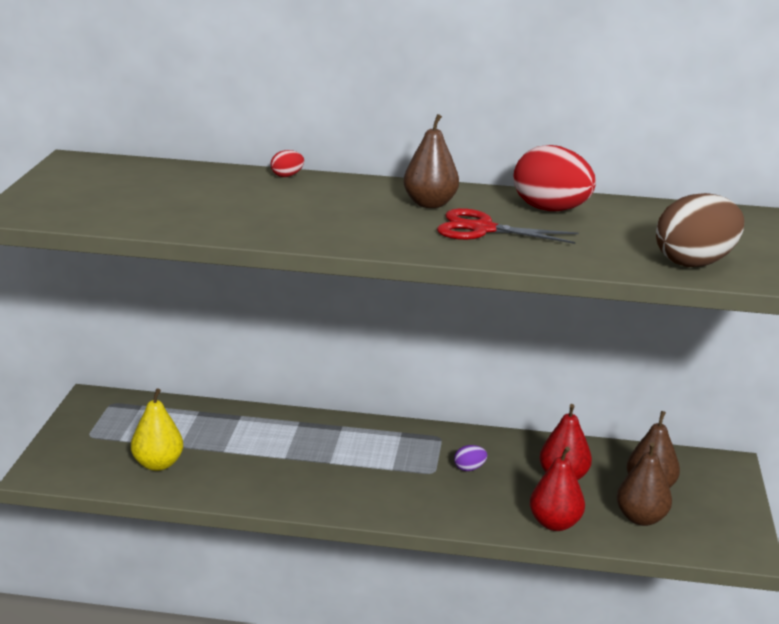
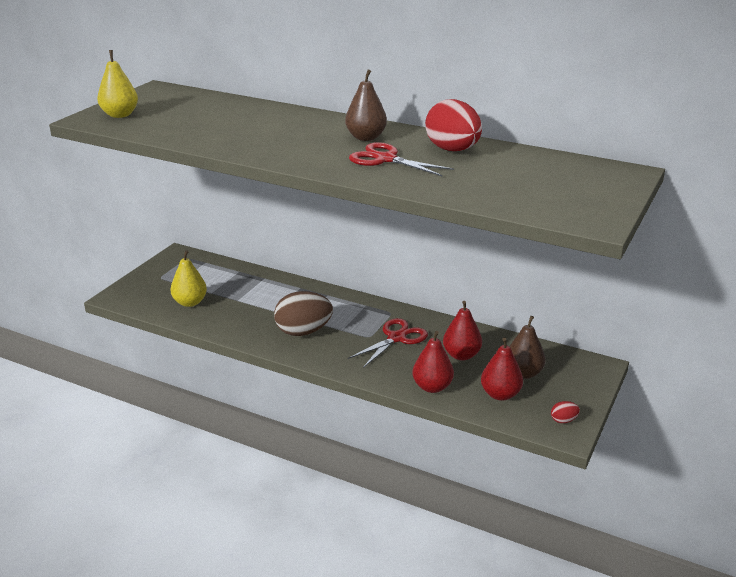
camera: 20 degrees right, 5 degrees up
red egg [271,150,304,177] -> red egg moved to [551,401,580,423]
purple egg [454,445,487,471] -> red scissors [348,318,428,368]
brown pear [617,442,672,526] -> red pear [481,338,523,401]
brown egg [656,193,744,267] -> brown egg moved to [274,291,333,336]
none -> yellow pear [97,50,138,118]

